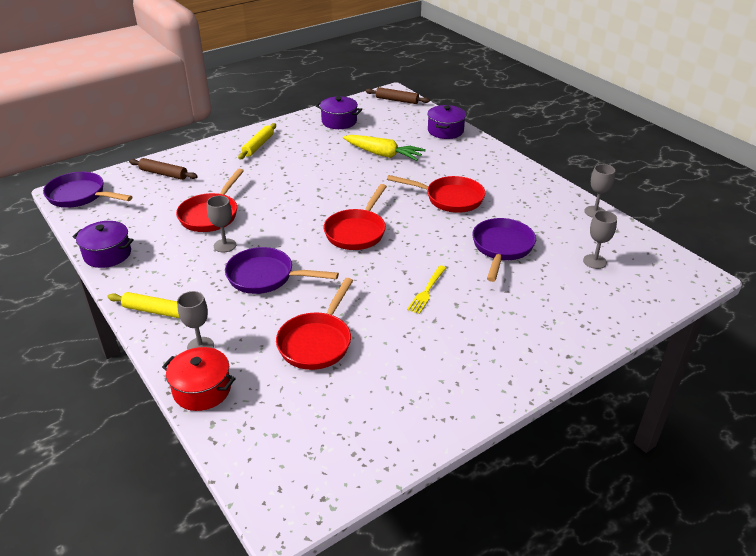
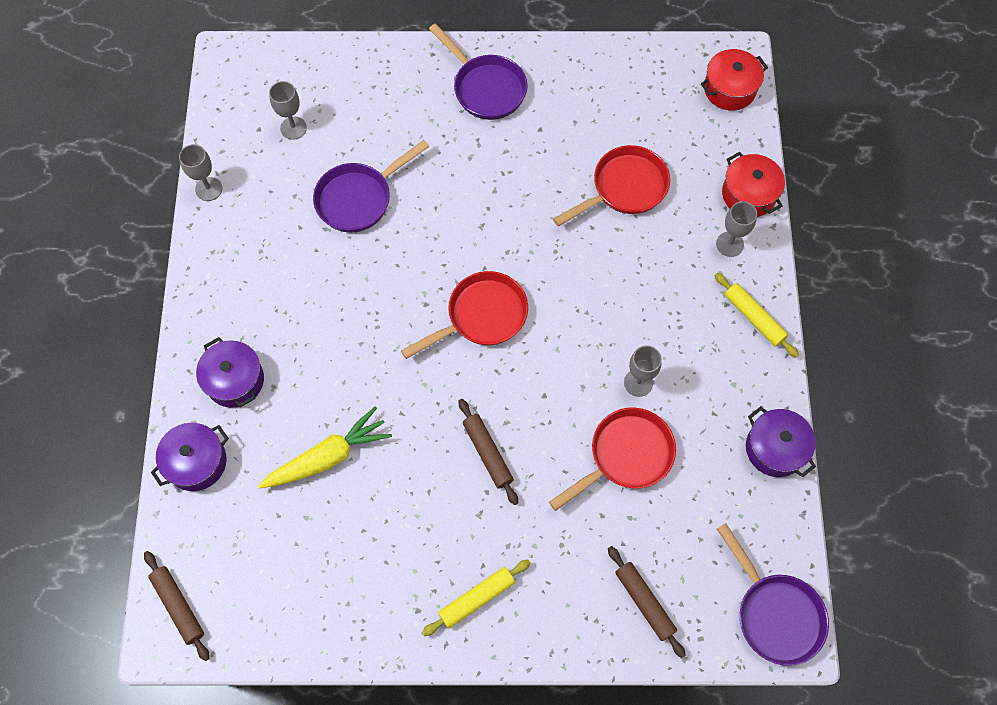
camera: 145 degrees left, 30 degrees up
purple pan [225,247,339,294] -> purple pan moved to [429,24,528,120]
purple pot [316,96,362,129] -> purple pot moved to [196,337,264,408]
yellow carrot [343,135,426,161] -> yellow carrot turned 90 degrees clockwise [258,407,392,488]
red pan [387,175,485,213] -> none
yellow fork [407,265,446,314] -> none
none -> brown rolling pin [459,399,518,505]
none -> red pot [701,49,768,110]

